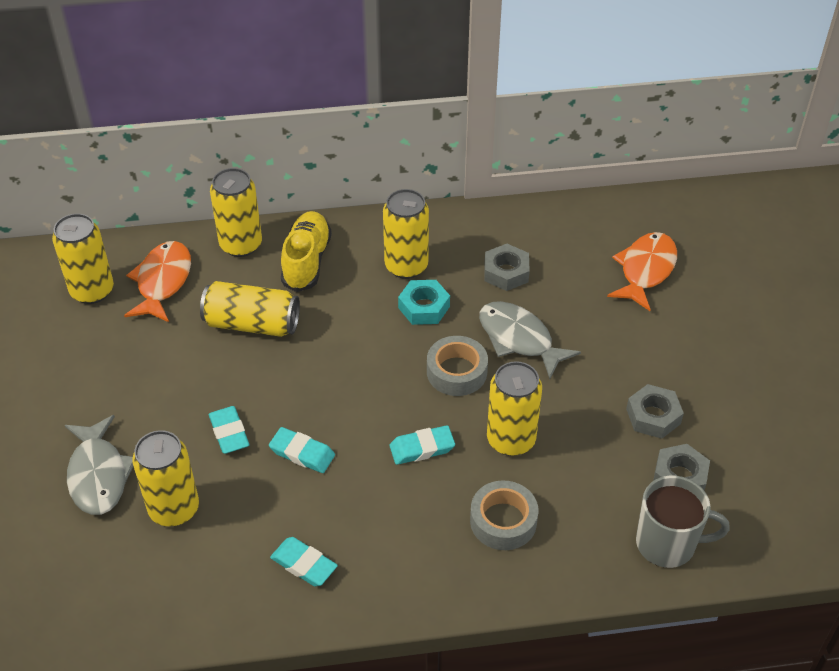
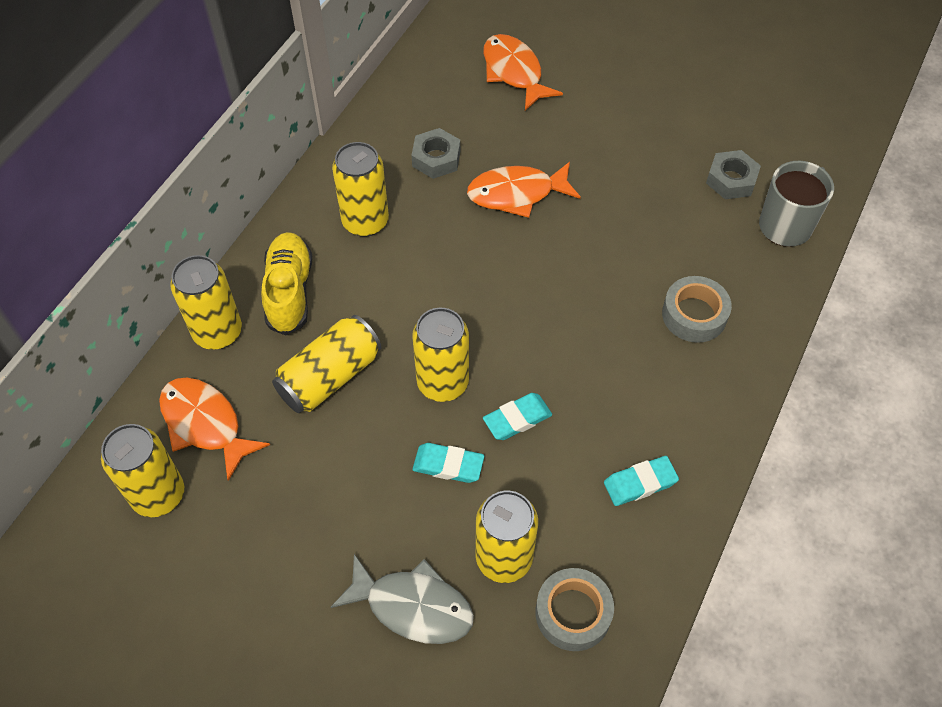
camera: 55 degrees left, 10 degrees up
yellow shoe [281,211,332,292] -> yellow shoe turned 45 degrees clockwise [261,232,312,335]
turquoise eraser [389,425,455,465] -> none
turquoise nut [398,280,450,325] -> none
grey tape [427,336,488,396] -> grey tape moved to [536,568,614,651]
grey fish [479,301,581,379] -> orange fish [467,162,581,218]
yellow can [487,361,542,456] -> yellow can moved to [412,308,469,402]
grey nut [626,384,684,439] -> none

